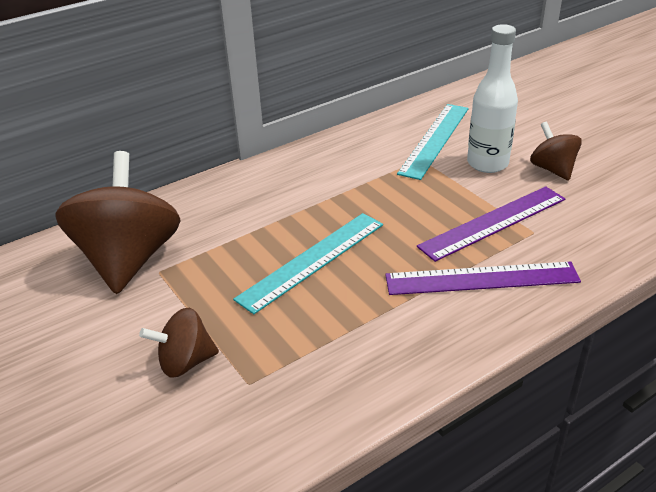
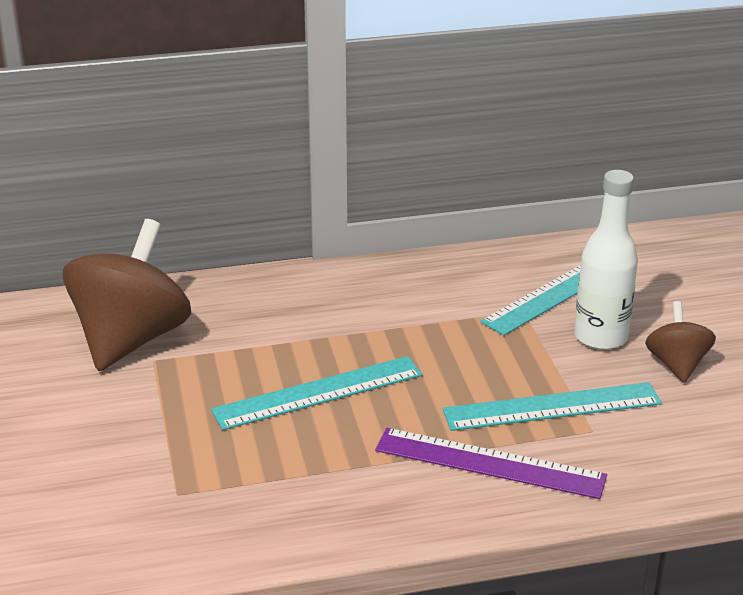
camera: 20 degrees right, 5 degrees down
brown spinning top [139,308,219,378] -> none
purple ruler [417,186,565,262] -> turquoise ruler [443,382,662,431]

